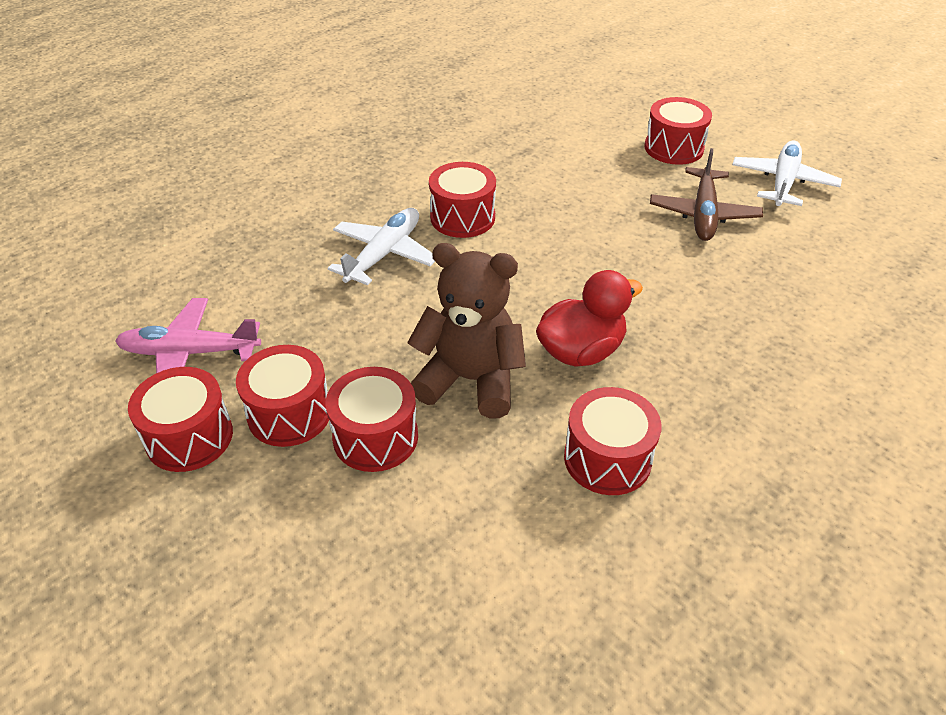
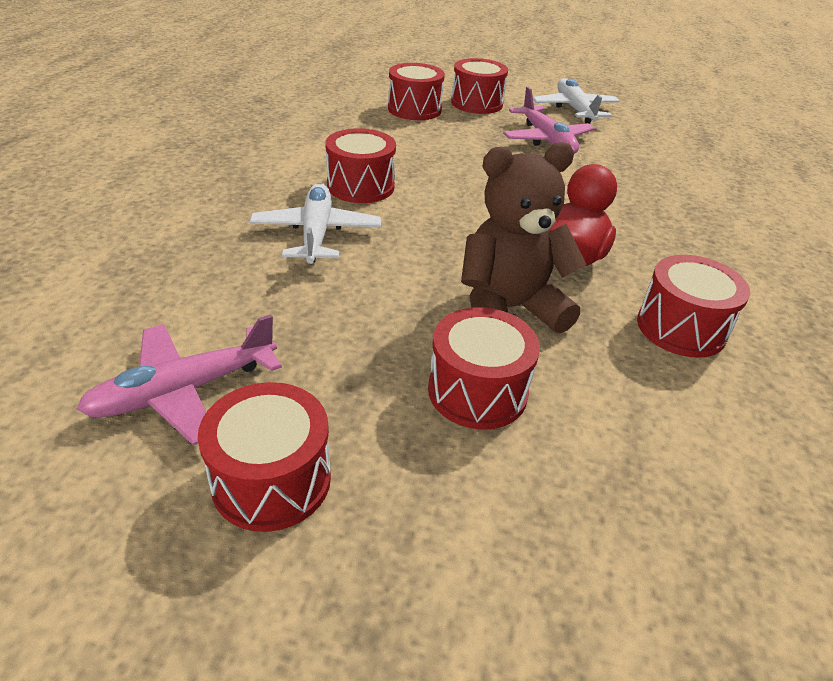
camera: 35 degrees left, 5 degrees down
red drum [236,345,329,447] -> red drum moved to [388,63,445,120]
brown plane [650,148,763,241] -> pink plane [503,87,595,154]

